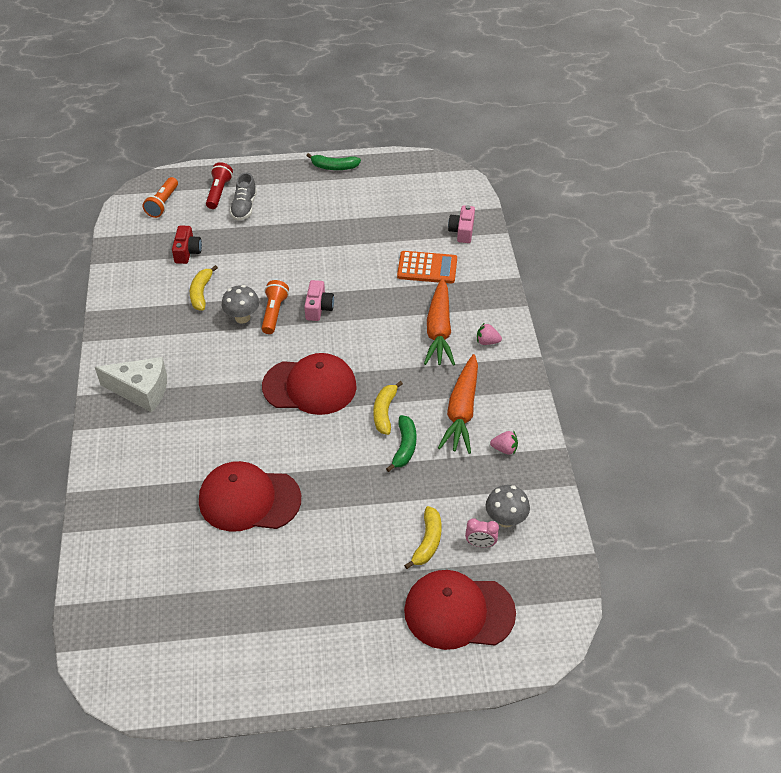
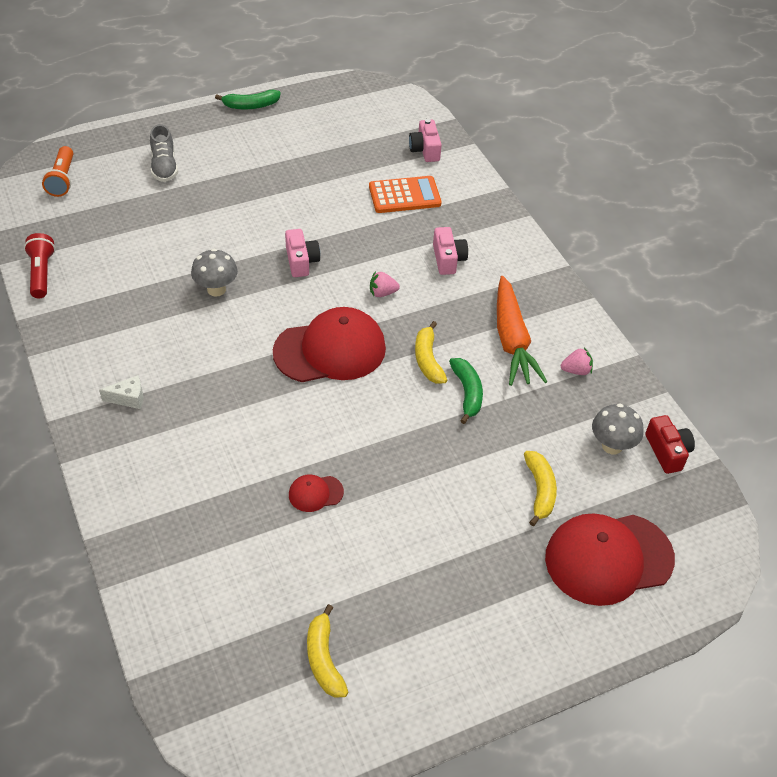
camera: 20 degrees left, 0 degrees up
white cheese [95,357,167,412] -> white cheese [99,375,143,409], size x0.49
red camera [172,225,202,264] -> red camera moved to [645,415,695,474]
yellow banana [190,265,218,311] -> yellow banana moved to [307,604,349,697]
red cap [199,461,301,532] -> red cap [289,474,344,512], size x0.44
red flashlight [206,162,233,209] -> red flashlight moved to [24,233,55,298]
orange flashlight [262,280,289,334] -> none
orange carrot [424,278,455,366] -> pink camera [433,227,468,275]
pink clock [465,519,499,547] -> none
pink strawberry [477,323,502,345] -> pink strawberry moved to [370,271,400,297]

